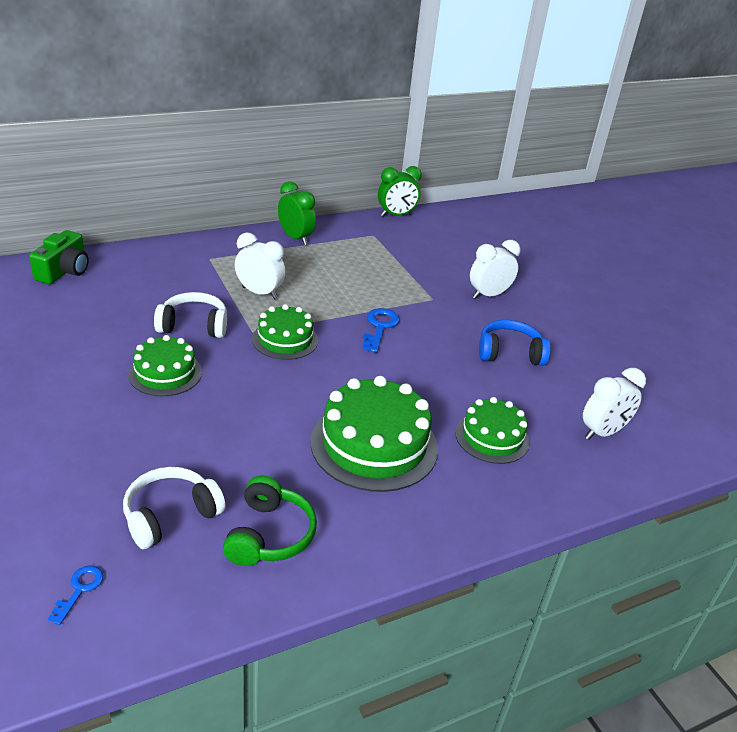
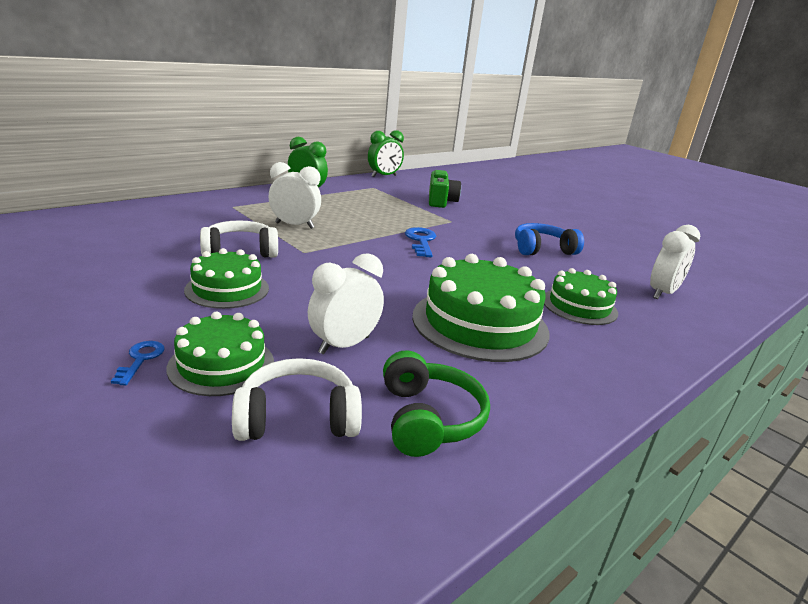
camera: 15 degrees left, 10 degrees down
green camera [29,230,89,284] -> green camera moved to [429,170,461,208]
blue key [48,566,104,625] -> blue key moved to [111,341,164,385]
white headphones [123,467,226,549] -> white headphones turned 45 degrees clockwise [232,358,362,441]
green cake [252,304,318,360] -> green cake moved to [167,312,274,396]
white clock [470,240,521,299] -> white clock moved to [308,253,384,355]

